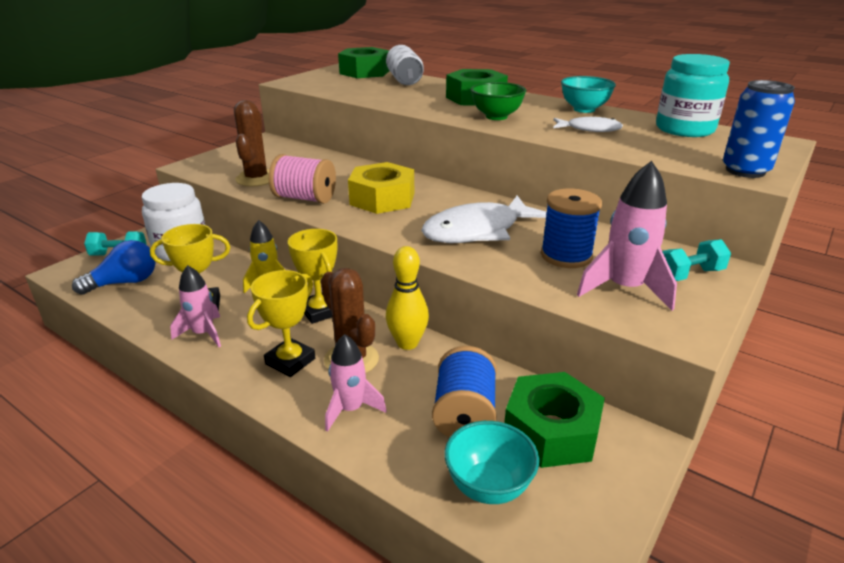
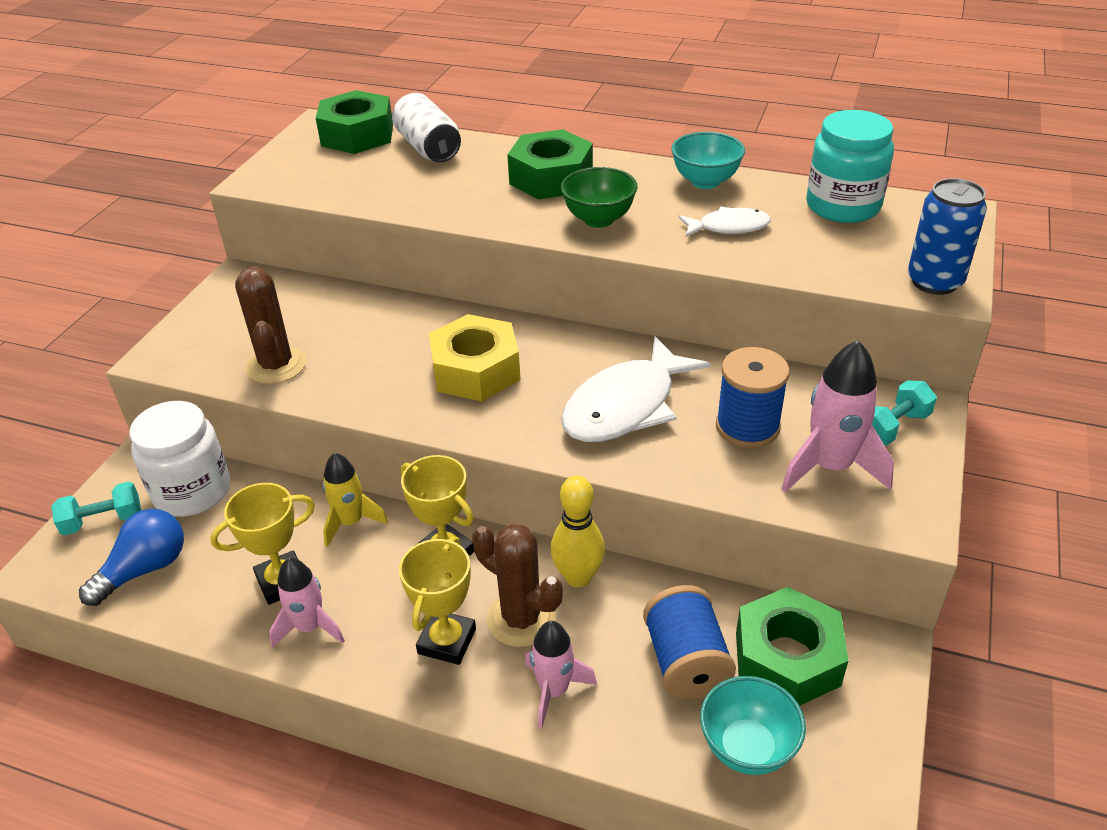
camera: 15 degrees left, 10 degrees up
pink spool [269,154,336,204] -> none

